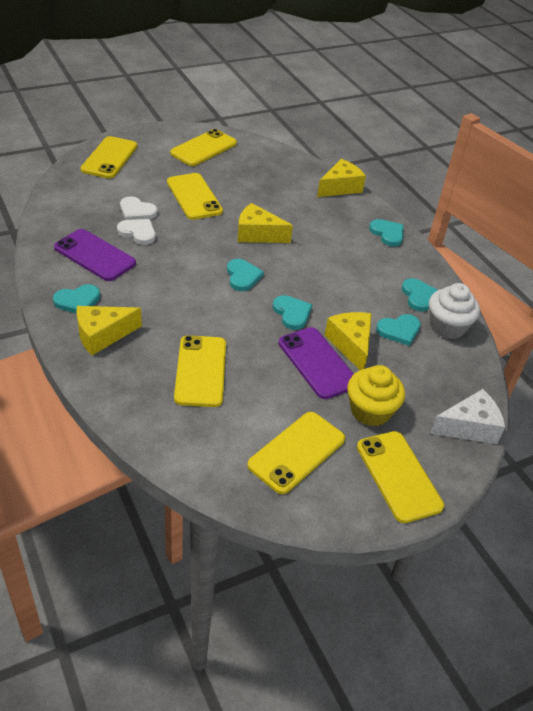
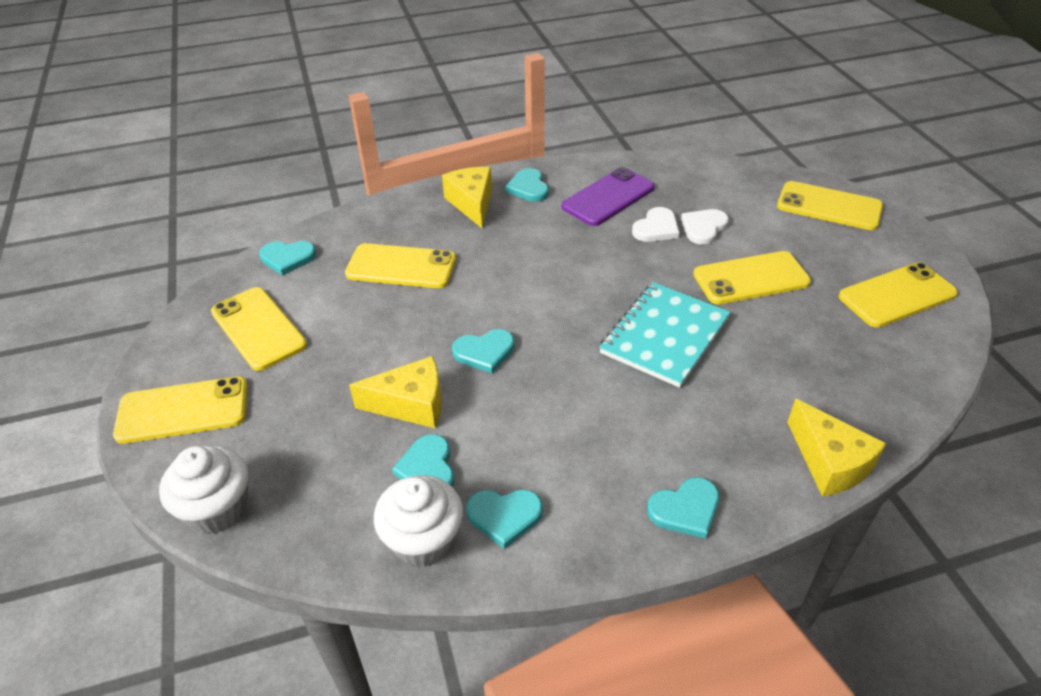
camera: 105 degrees right, 0 degrees up
yellow phone [170,129,237,166] -> yellow phone turned 75 degrees counterclockwise [839,262,958,328]
turquoise heart [227,259,264,291] -> turquoise heart moved to [259,241,316,276]
yellow cheese [238,203,293,243] -> turquoise notebook [599,282,731,388]
purple phone [278,327,354,399] -> none
yellow cupcake [348,365,405,426] -> none
white cheese [430,389,505,444] -> white cupcake [159,446,248,534]

